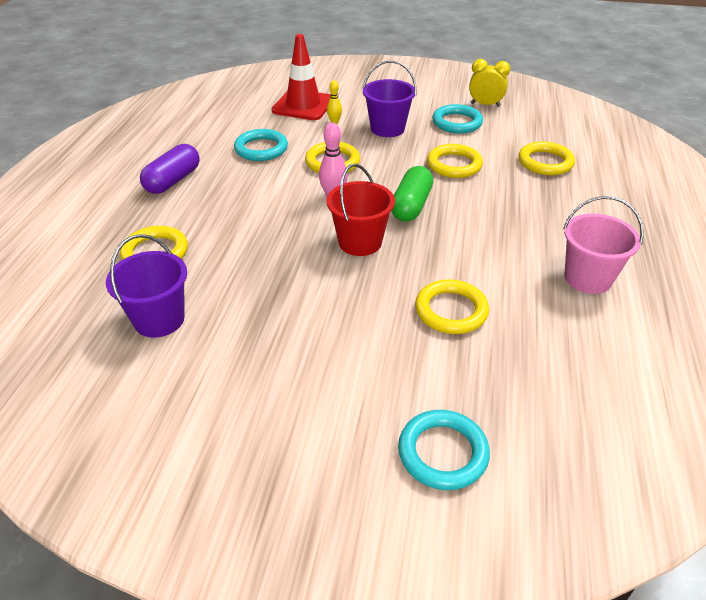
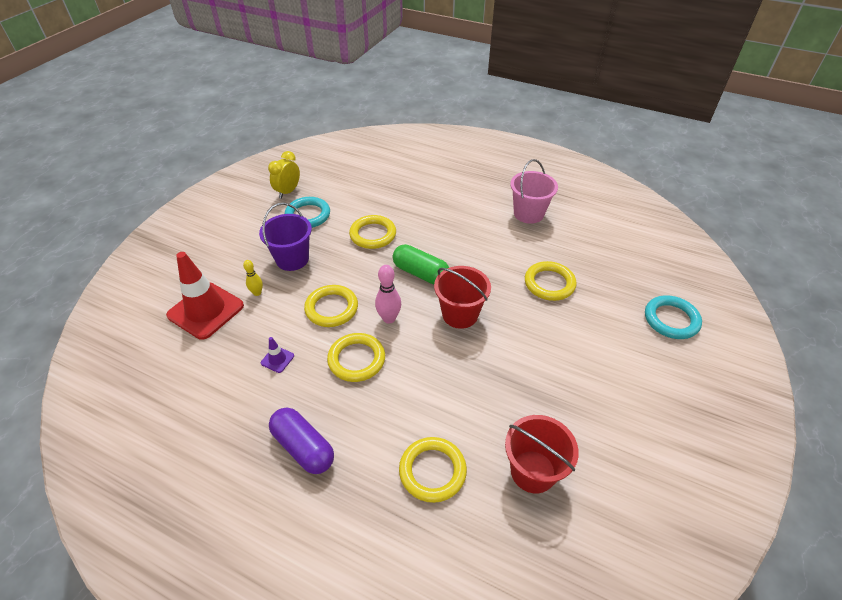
camera: 75 degrees left, 5 degrees up
purple bucket [106,234,187,338] -> red bucket [505,415,579,493]
turquoise ring [234,129,288,161] -> purple traffic cone [261,337,294,373]
yellow ring [518,141,575,175] -> yellow ring moved to [327,333,385,382]

